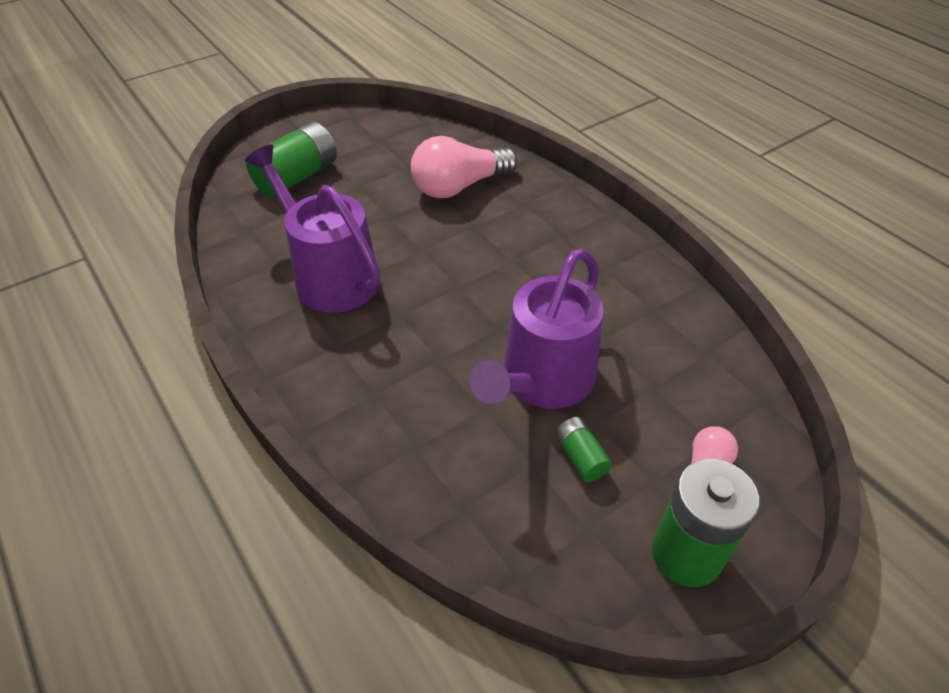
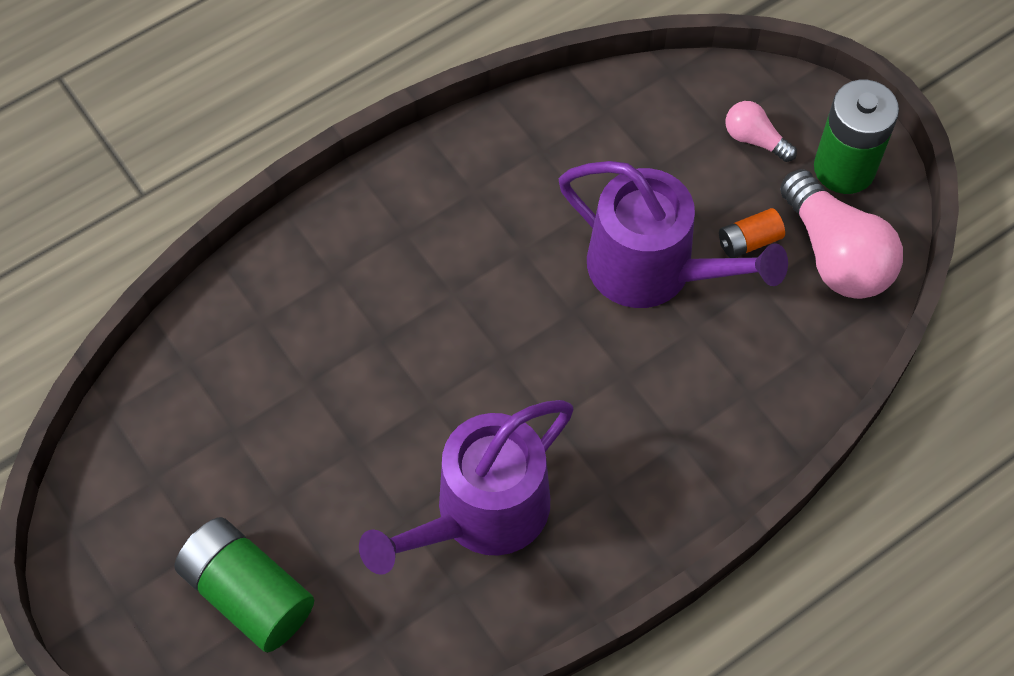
camera: 90 degrees left, 15 degrees up
pink light bulb [411,136,518,198] -> pink light bulb moved to [780,169,903,299]
green battery [555,417,612,482] -> orange battery [719,208,785,258]

